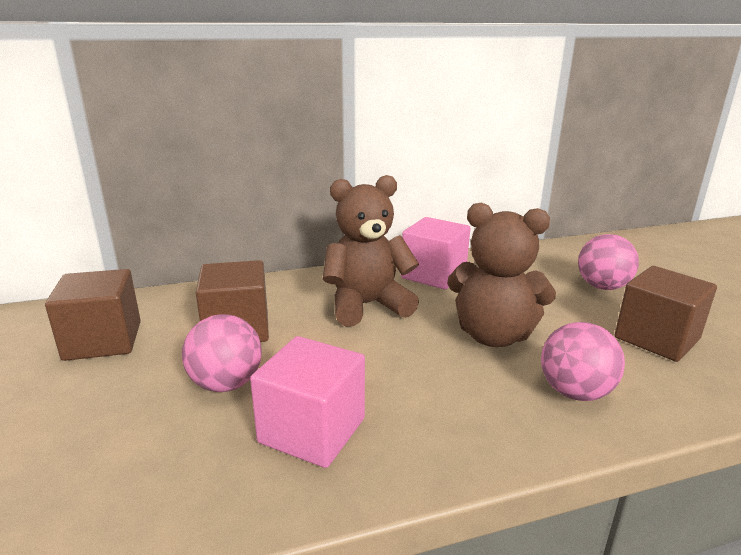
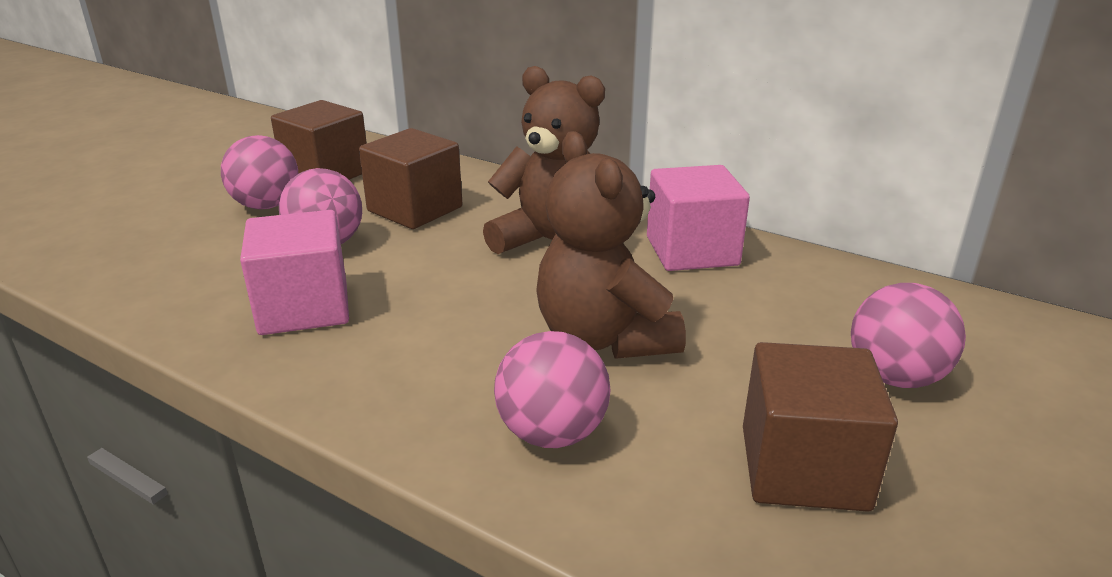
camera: 50 degrees right, 5 degrees up
none -> pink ball [221,135,298,209]

